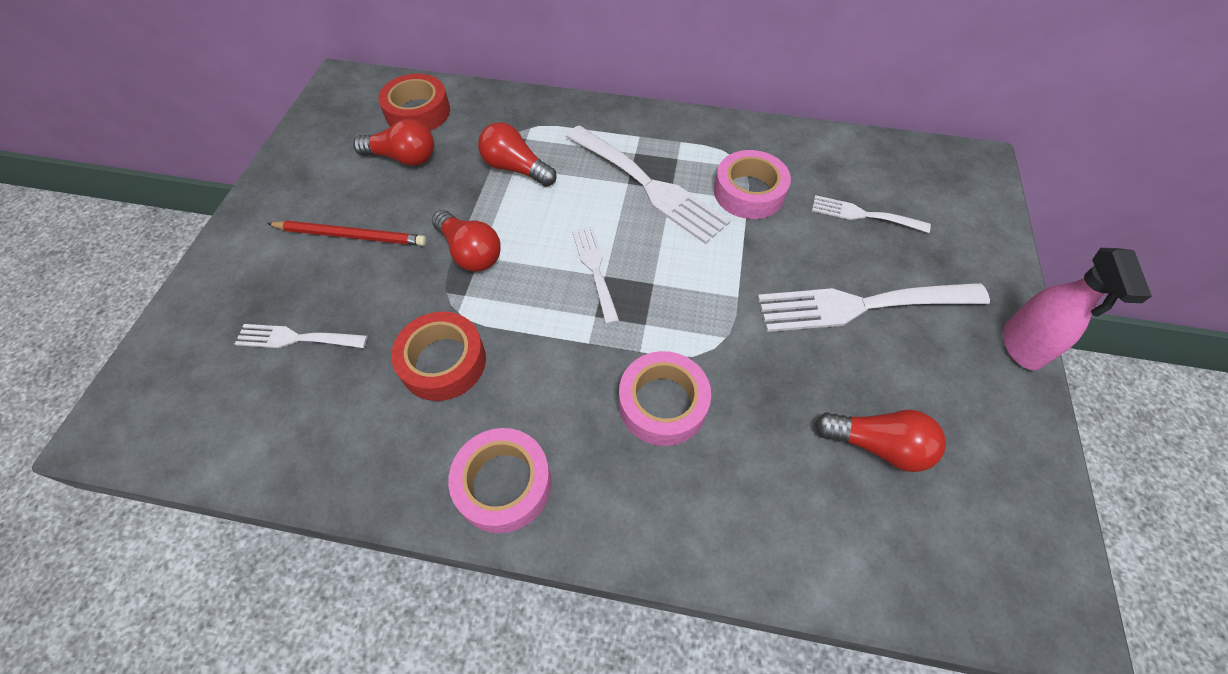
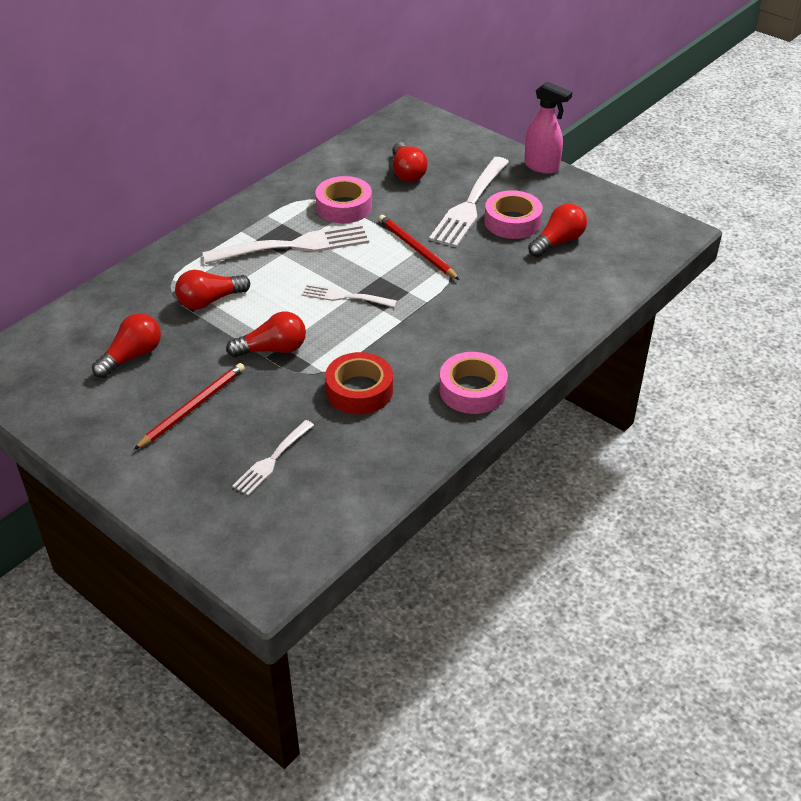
camera: 60 degrees left, 15 degrees down
red tape [378,74,450,131] -> none
pink tape [619,351,711,446] -> pink tape moved to [484,190,543,239]
white fork [812,195,931,233] -> red light bulb [392,142,428,182]
none -> red pencil [378,215,460,280]

